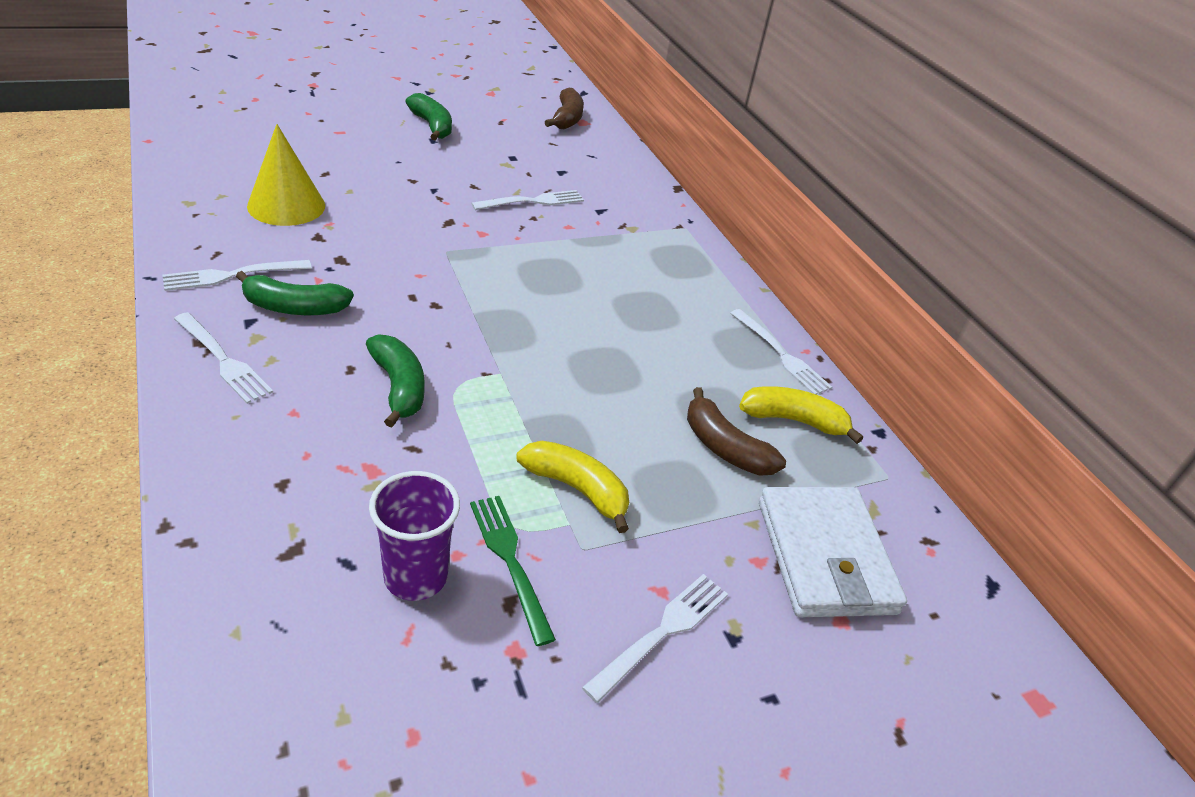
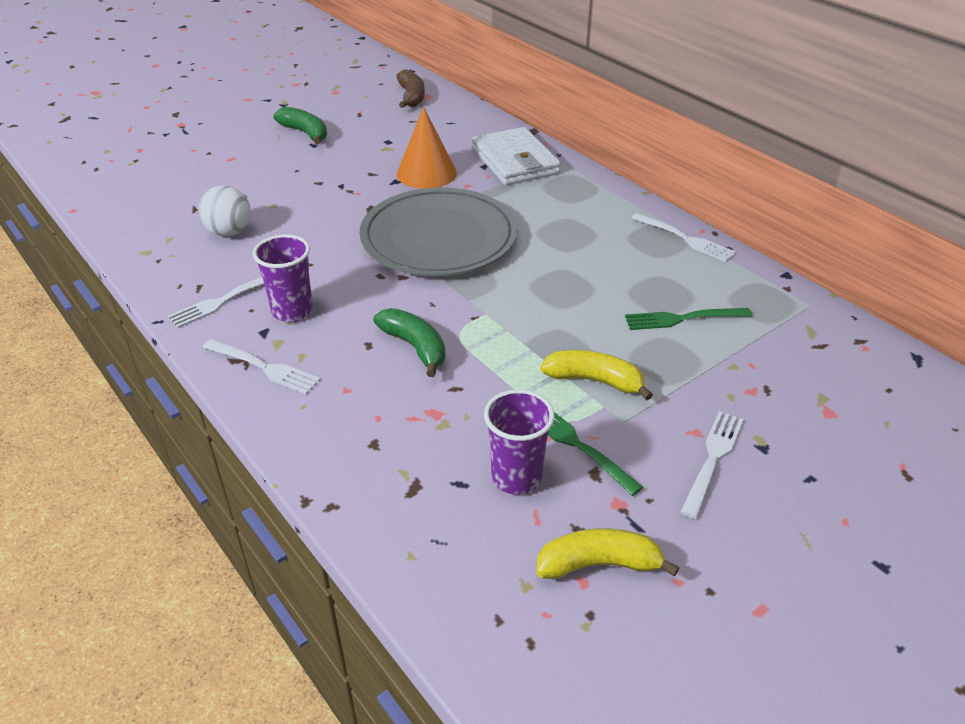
camera: 10 degrees left, 0 degrees up
green banana [236,271,354,315] -> purple cup [253,234,313,322]
yellow cone [247,124,325,226] -> white ball [198,185,251,236]
white fork [471,190,584,210] -> orange cone [397,107,457,189]
brown banana [687,387,786,476] -> green fork [625,308,752,330]
yellow banana [739,386,863,444] -> yellow banana moved to [536,528,679,579]
white wallet [759,487,907,617] -> white wallet moved to [472,127,561,185]
none -> grey plate [359,187,518,276]

